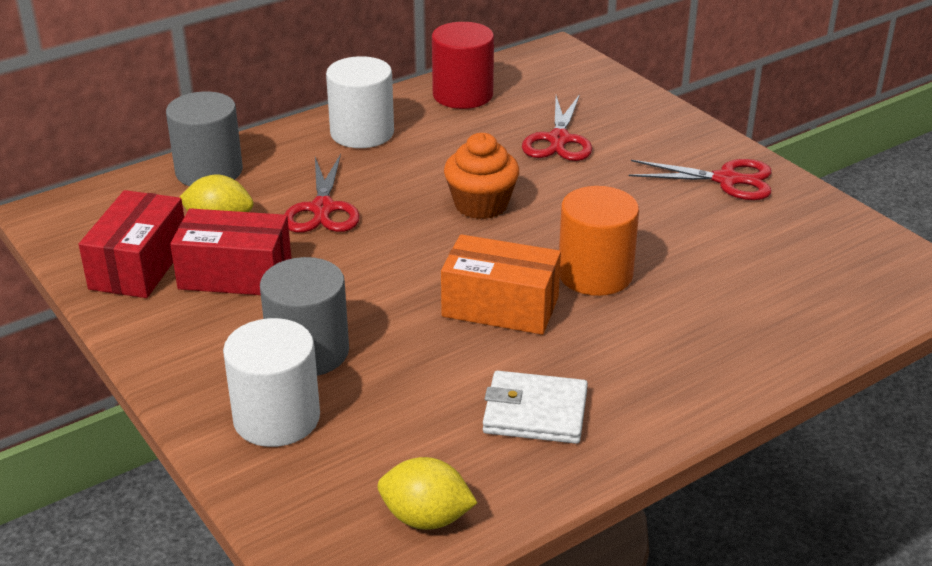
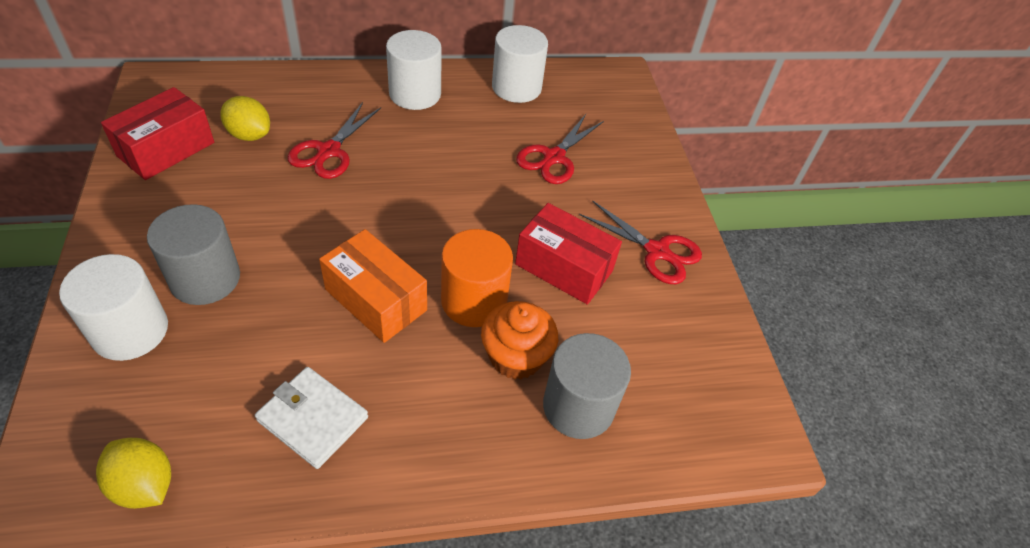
camera: 20 degrees right, 15 degrees up
grey cylinder [166,91,243,186] -> grey cylinder moved to [543,333,631,439]
red box [170,208,292,295] -> red box moved to [515,203,622,305]
red cylinder [432,22,494,109] -> white cylinder [492,25,548,103]
orange cupcake [444,133,519,219] -> orange cupcake moved to [481,301,558,380]

